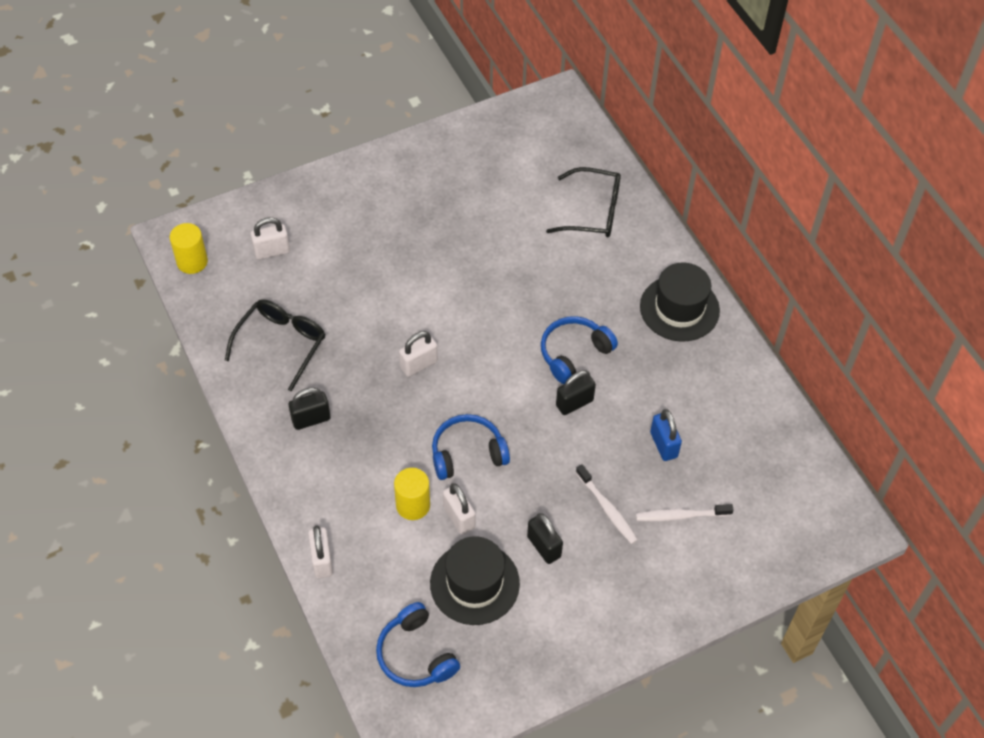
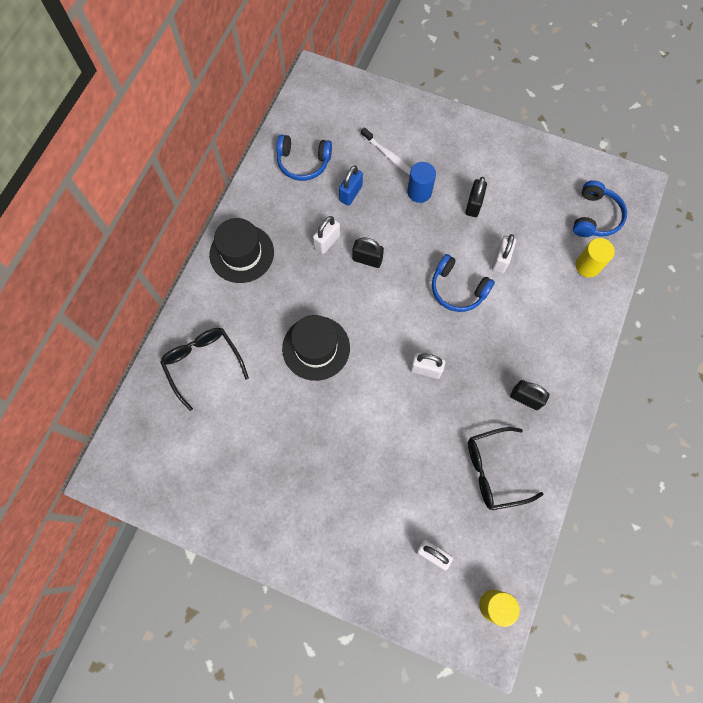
camera: 130 degrees left, 15 degrees up
white padlock [308,525,333,578] -> white padlock moved to [313,216,340,254]
yellow cylinder [394,468,430,520] -> yellow cylinder moved to [575,238,615,277]
black hat [430,536,520,625] -> black hat moved to [282,315,350,381]
blue headphones [541,316,618,384] -> blue headphones moved to [277,134,332,181]
white toothbrush [576,464,638,544] -> blue cylinder [407,162,436,203]

